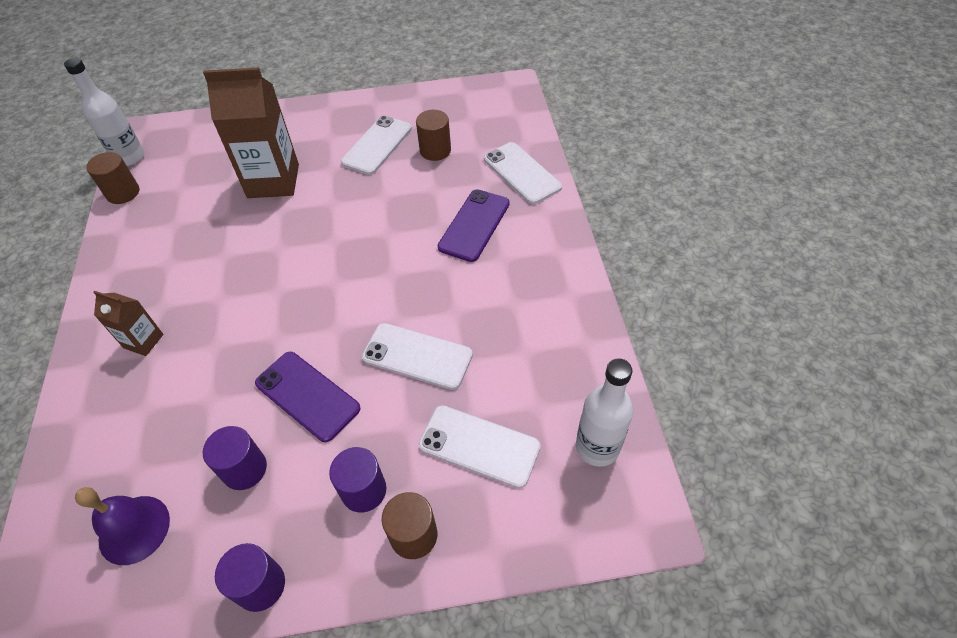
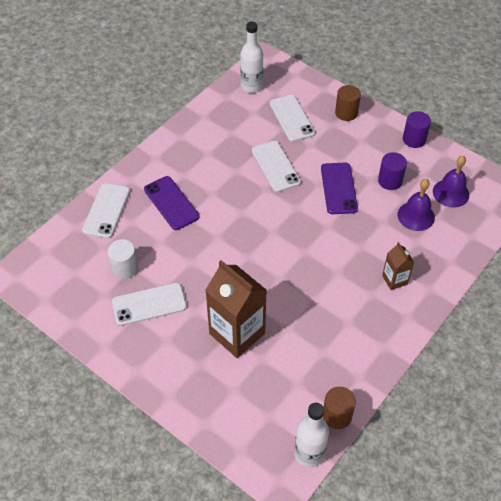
camera: 135 degrees left, 0 degrees up
purple cylinder [329,447,386,512] -> none
brown cylinder [416,110,451,161] -> white cylinder [107,239,138,279]
purple phone [438,189,510,262] -> purple phone turned 75 degrees clockwise [144,176,200,230]
none -> purple bell [398,179,435,231]

